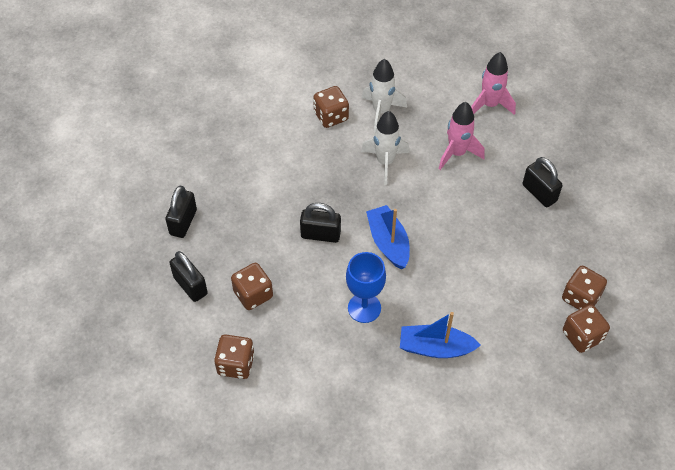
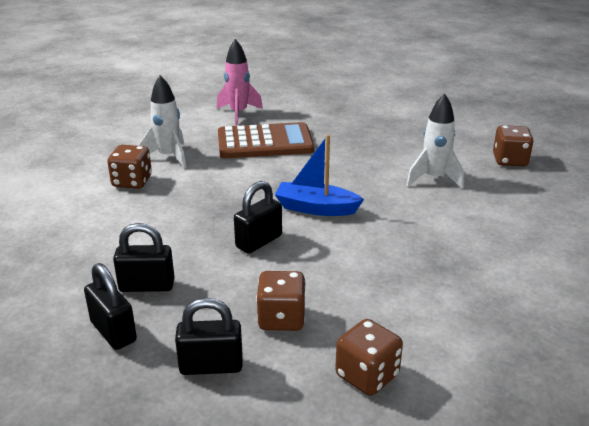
camera: 55 degrees left, 25 degrees down
blue goblet [346,252,386,323] -> none
white rocket [361,111,410,185] -> white rocket moved to [406,93,464,189]
blue boat [400,312,481,358] -> none
pink rocket [439,102,485,170] -> brown calculator [218,122,314,158]
black padlock [523,157,563,207] -> black padlock moved to [113,223,175,292]
brown dice [562,266,607,310] -> none

